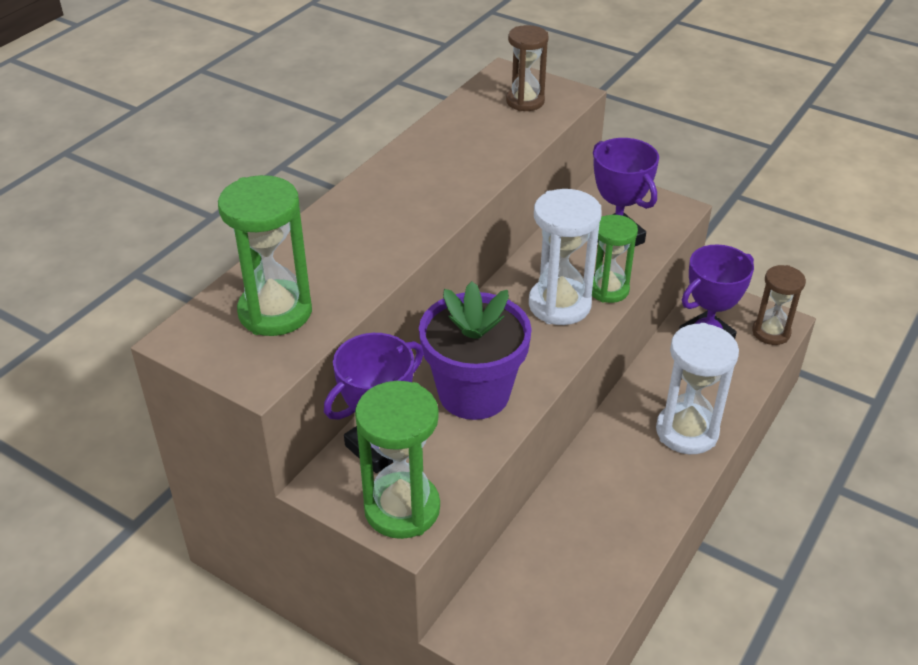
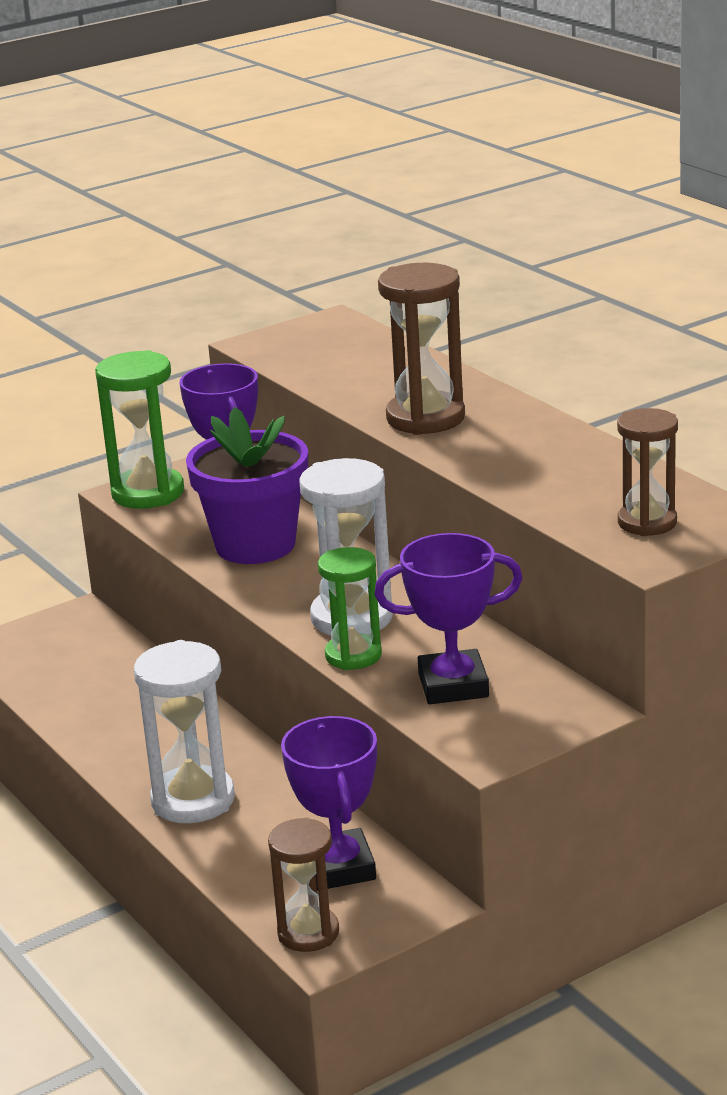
camera: 115 degrees right, 15 degrees down
green hourglass [218,175,312,336] -> none
none -> brown hourglass [378,263,465,435]

